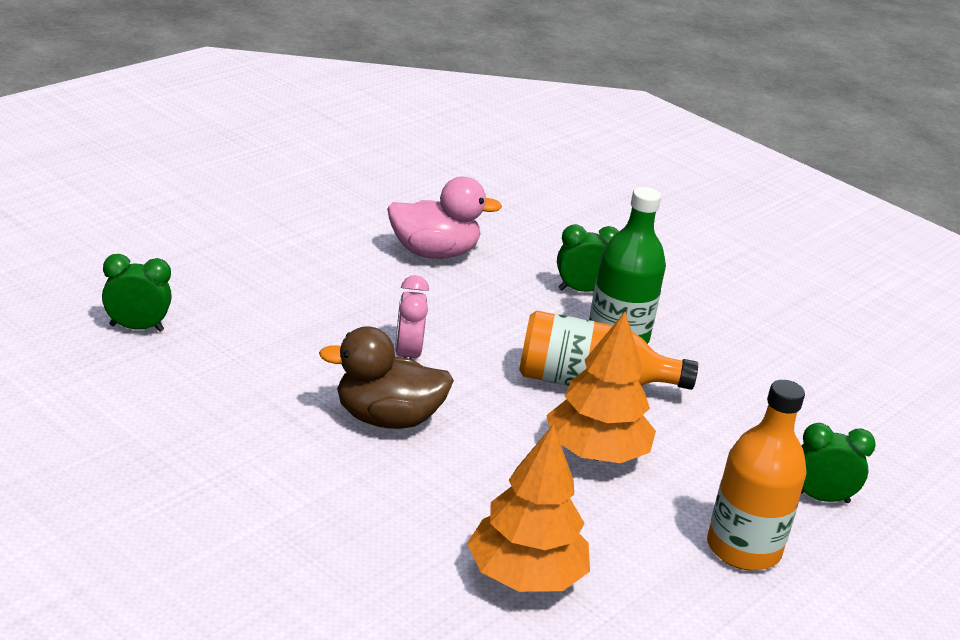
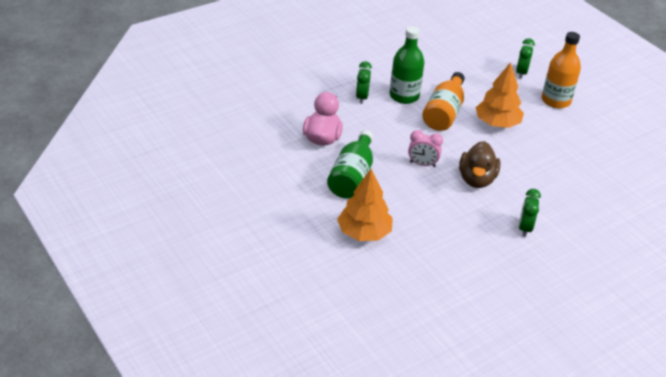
camera: 75 degrees left, 10 degrees up
green clock [102,254,172,332] -> green clock moved to [519,189,541,237]
orange tree [467,424,590,592] -> orange tree moved to [337,169,393,241]
none -> green bottle [327,130,374,199]

